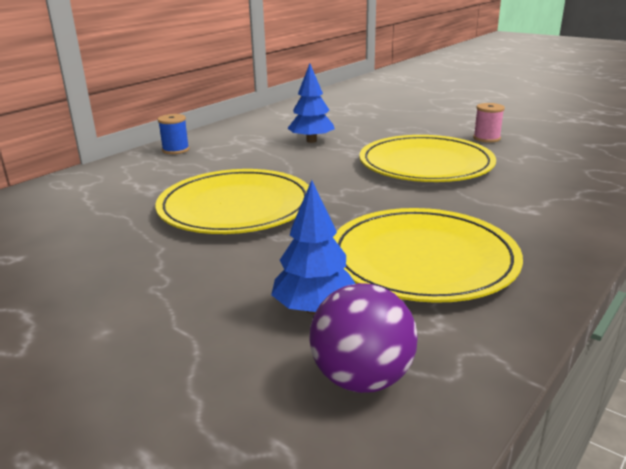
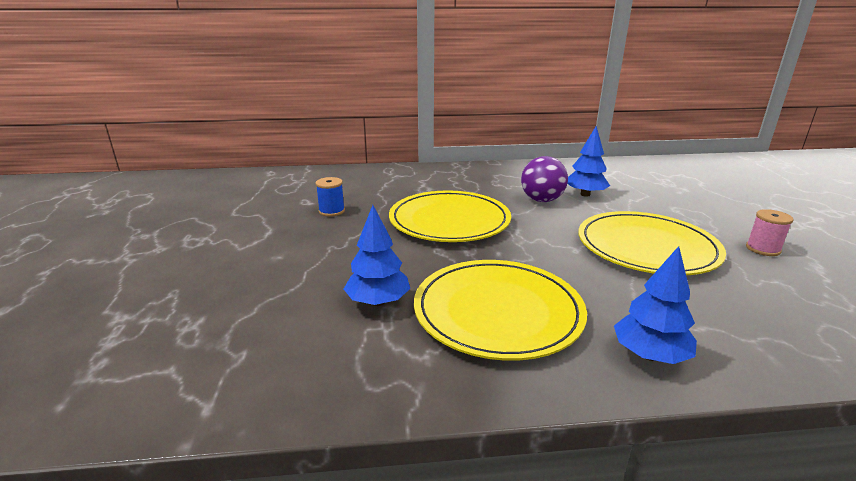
camera: 45 degrees right, 0 degrees up
blue spool [157,114,190,154] -> blue spool moved to [316,177,345,217]
purple ball [310,283,418,393] -> purple ball moved to [521,156,568,202]
none -> blue tree [614,246,697,364]

